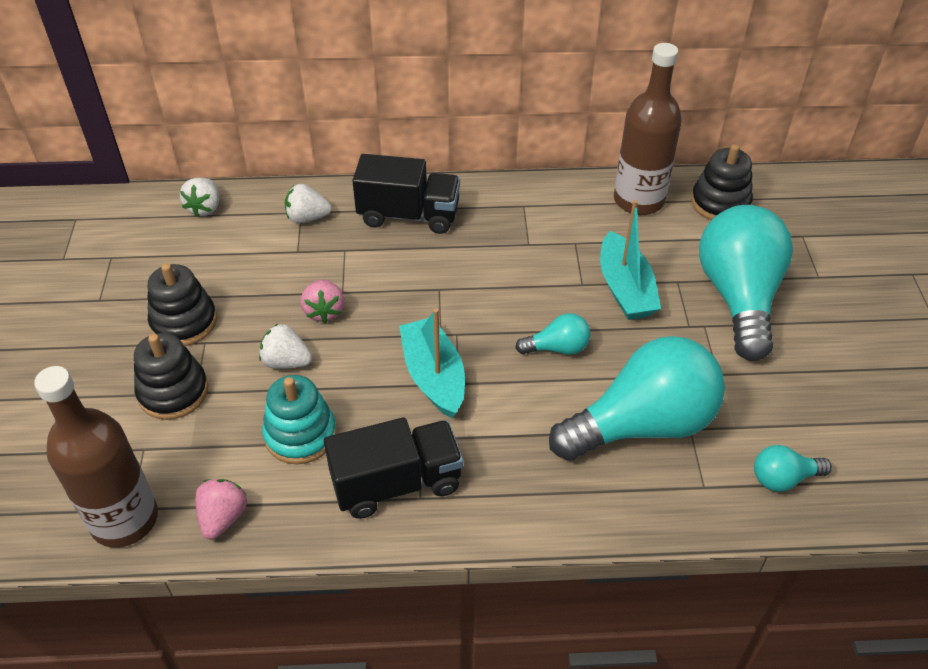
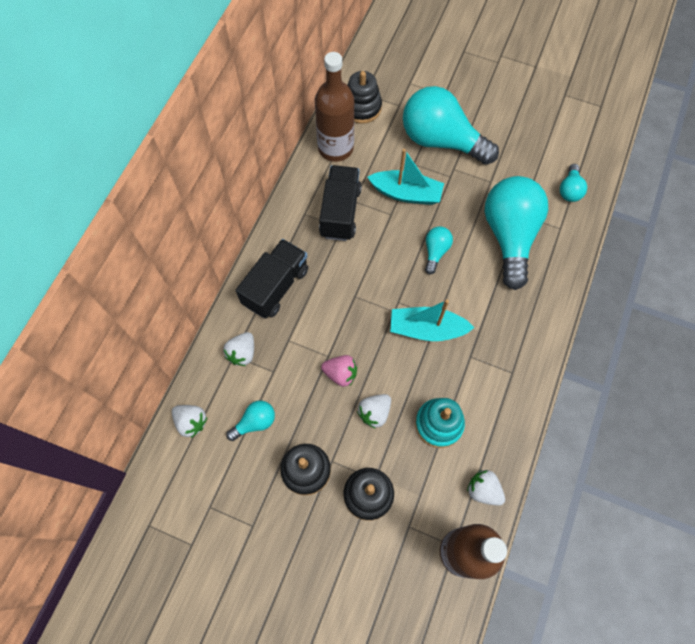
camera: 65 degrees left, 20 degrees up
pink strawberry [195,479,247,540] -> white strawberry [467,470,505,505]
black truck [324,417,463,519] -> black truck moved to [319,165,362,241]
none -> turquoise light bulb [226,401,275,441]

